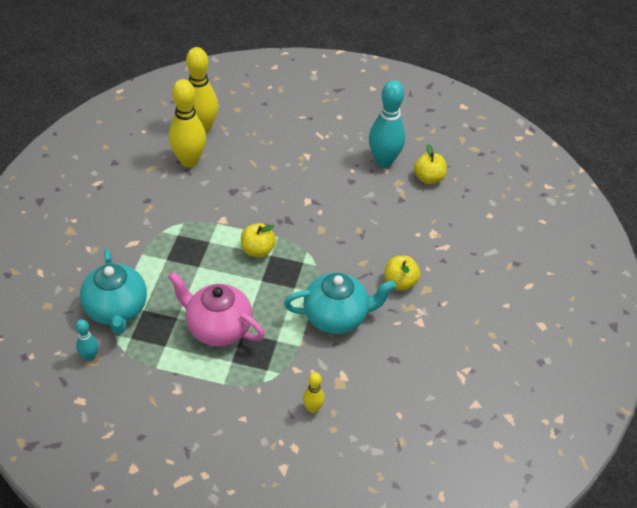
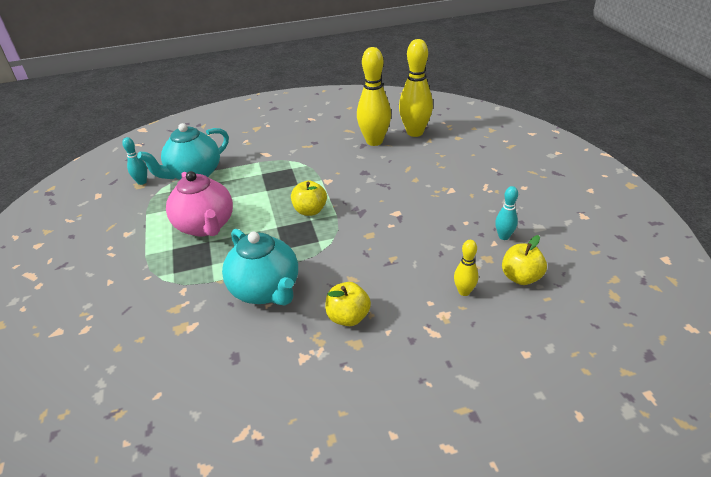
camera: 65 degrees right, 10 degrees down
pink teapot [168,272,265,346] -> pink teapot turned 150 degrees clockwise [166,171,233,236]
yellow bowling pin [303,372,325,413] -> yellow bowling pin moved to [454,240,478,296]
turquoise bowling pin [369,80,405,168] -> turquoise bowling pin [495,186,518,240], size x0.49

